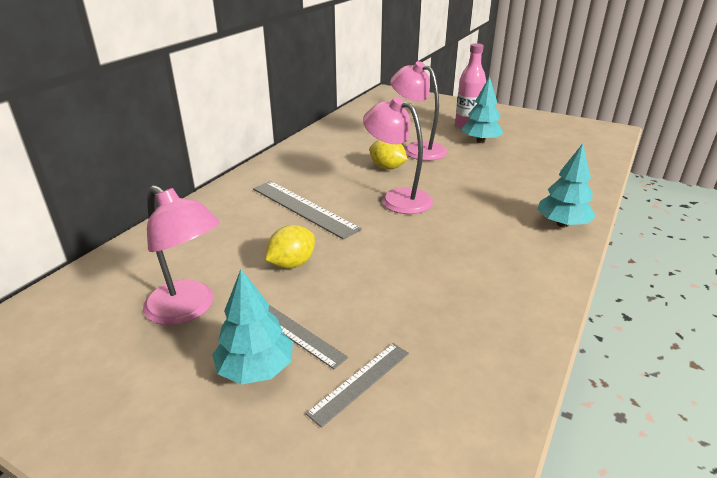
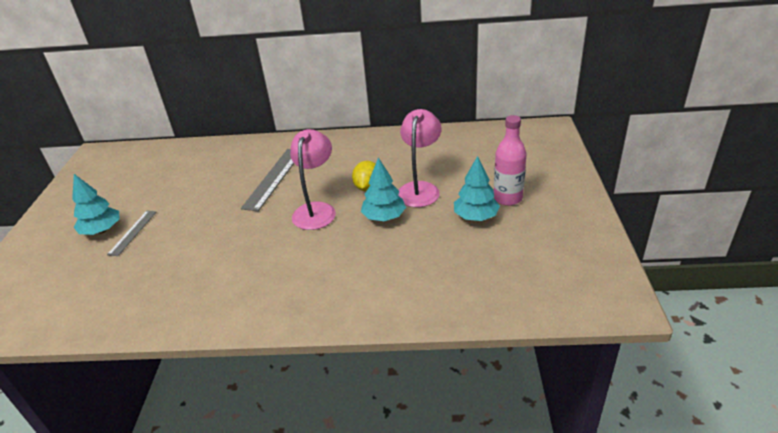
camera: 65 degrees right, 5 degrees up
pink lamp [143,185,220,325] -> none
yellow lemon [265,225,315,269] -> none
grey ruler [306,343,409,428] -> none
turquoise tree [537,143,596,227] -> turquoise tree moved to [361,158,406,221]

